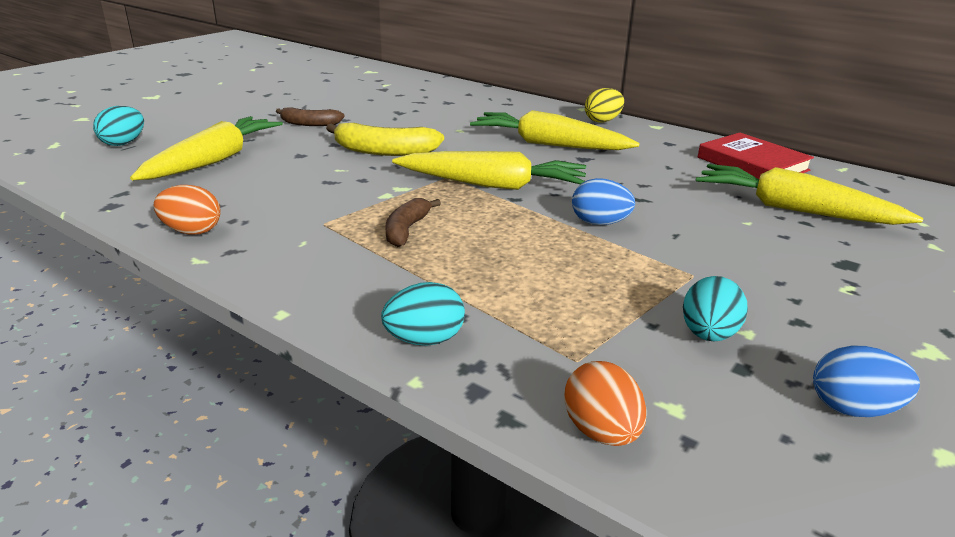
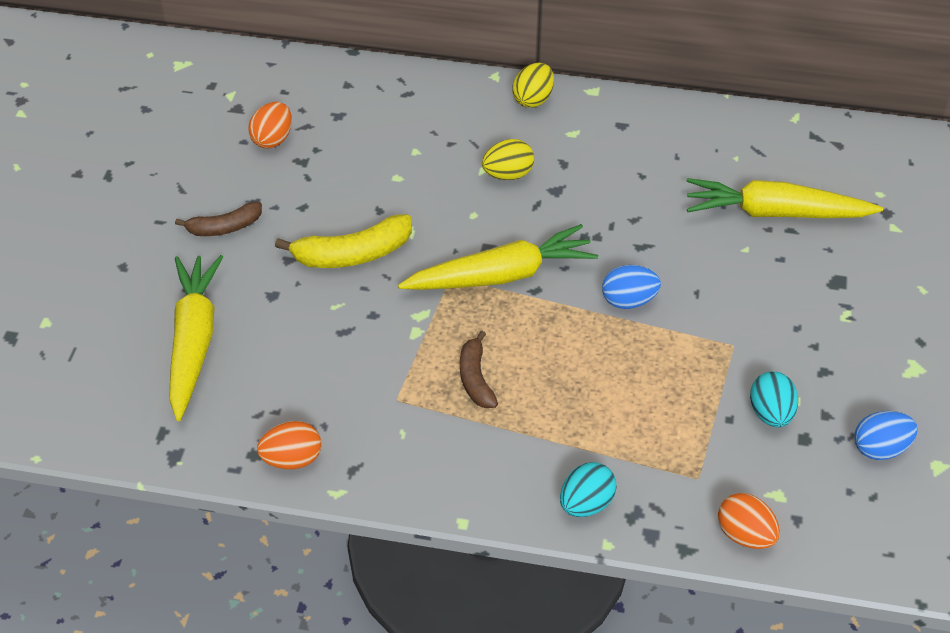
camera: 25 degrees left, 20 degrees up
turquoise egg [93,106,144,146] -> none
yellow carrot [470,110,640,150] -> yellow egg [482,139,534,180]
red book [698,132,814,179] -> none
none -> orange egg [248,102,292,148]

